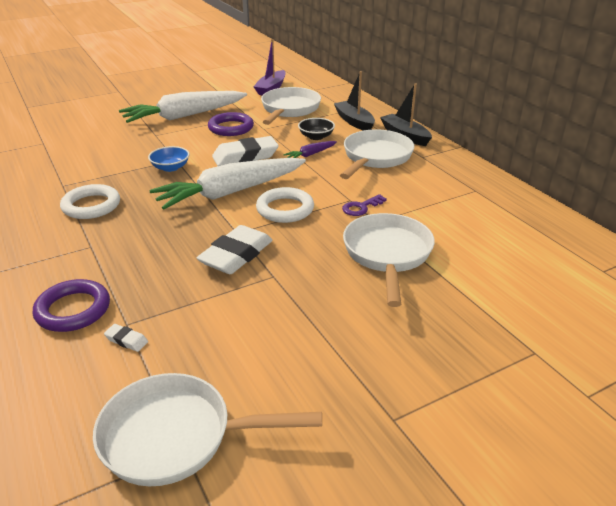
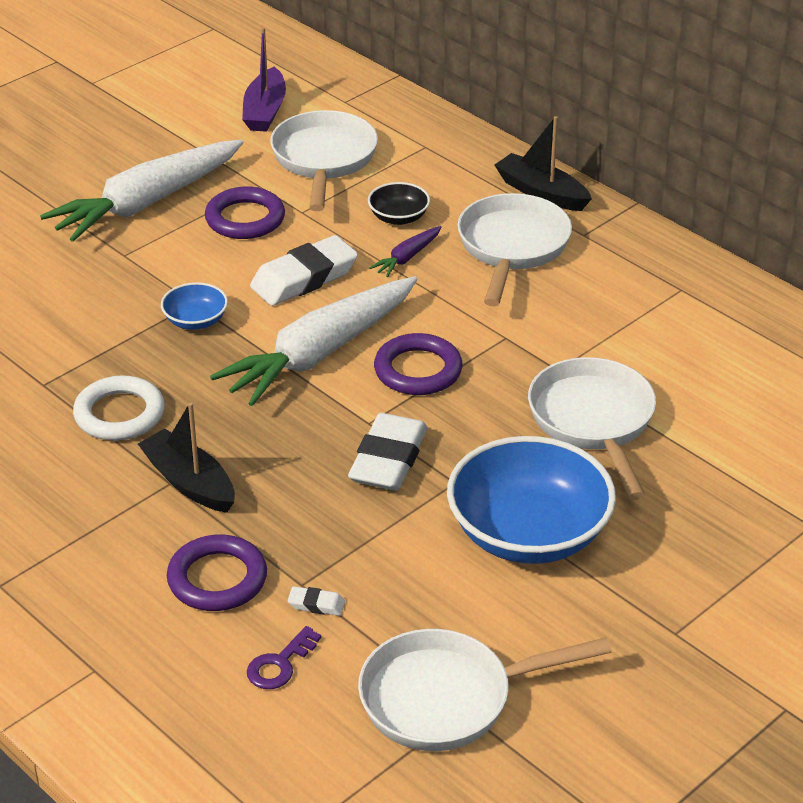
camera: 15 degrees left, 5 degrees up
white ring [256,187,314,223] -> purple ring [374,333,463,395]
black boat [334,71,375,131] -> black boat moved to [138,403,235,513]
purple key [342,194,387,216] -> purple key moved to [247,626,321,689]
none -> blue bowl [447,436,616,564]

